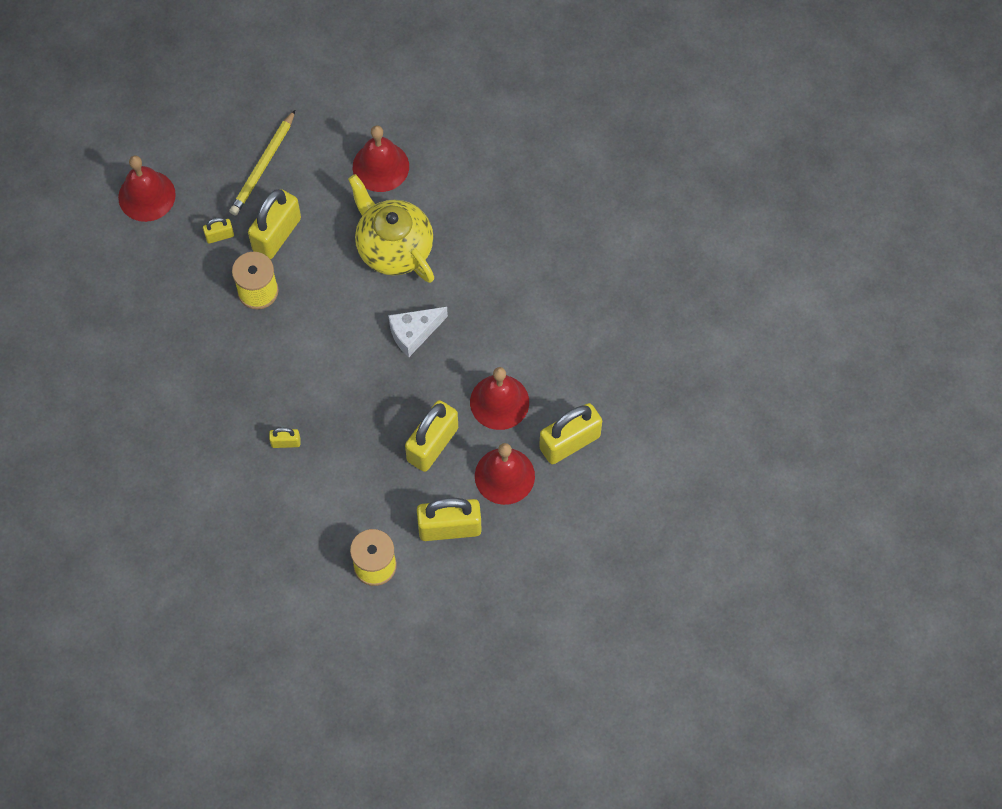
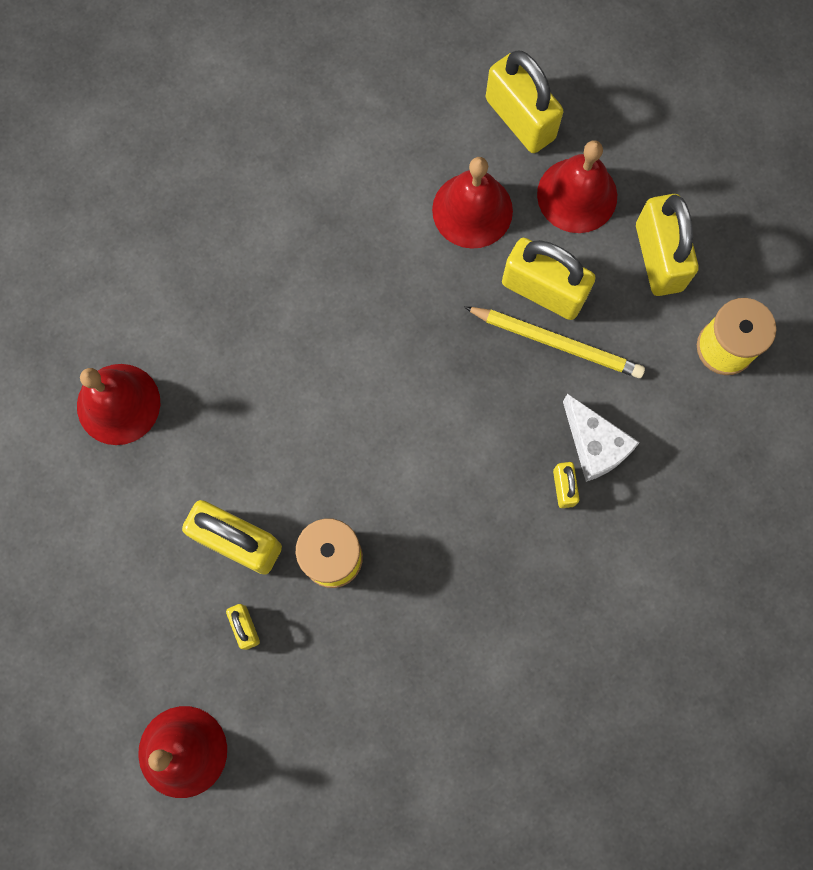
camera: 95 degrees left, 10 degrees up
yellow pencil [229,110,295,215] -> yellow pencil moved to [464,307,645,378]
yellow teapot [348,174,434,283] -> none
white cheese [388,307,448,357] -> white cheese moved to [563,393,640,482]

